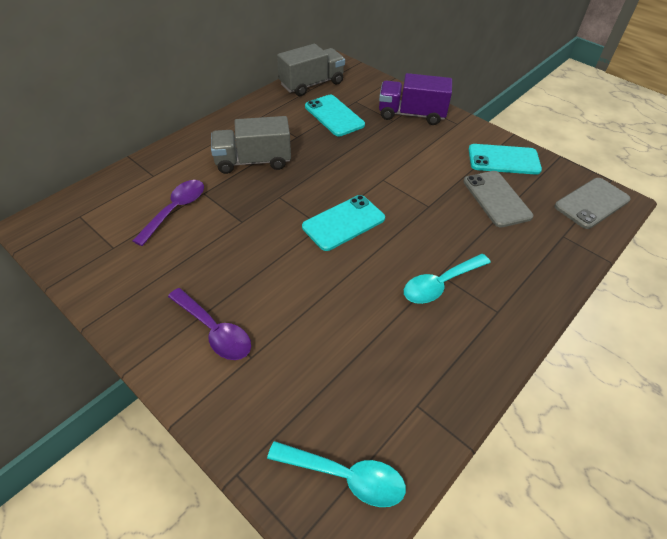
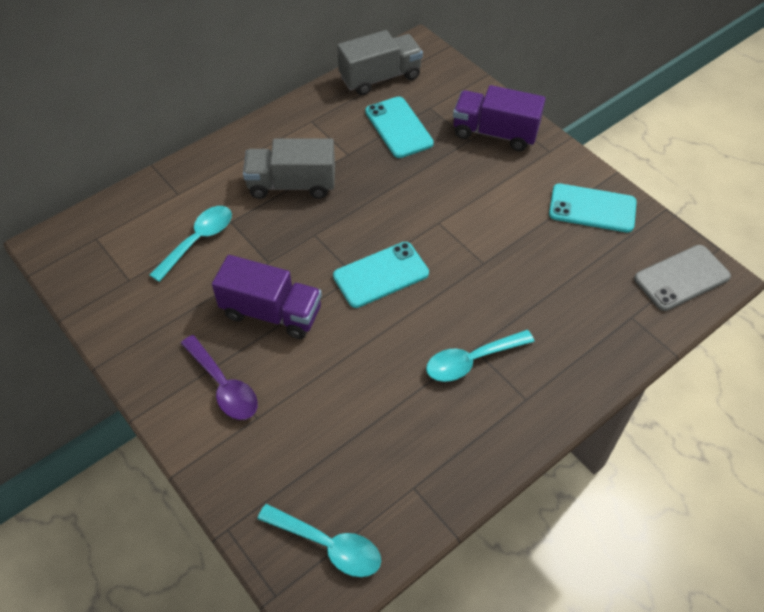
camera: 10 degrees right, 5 degrees up
purple spoon [132,180,204,246] -> turquoise spoon [149,206,232,282]
grey phone [463,171,533,228] -> none
none -> purple truck [212,255,322,339]

